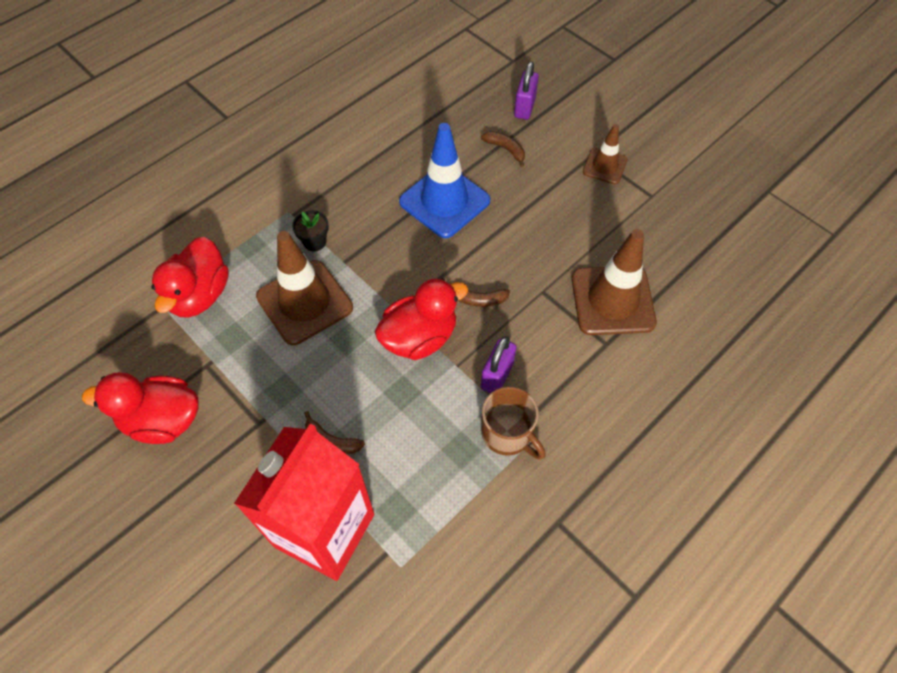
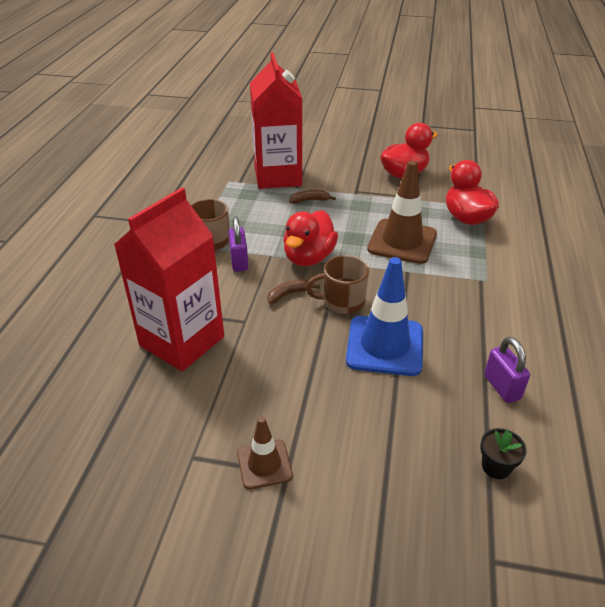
camera: 145 degrees right, 20 degrees down
black flower pot [292,210,329,251] -> black flower pot moved to [480,428,527,479]
brown banana [481,131,525,167] -> none
purple padlock [514,62,539,120] -> purple padlock moved to [484,337,530,403]
brown traffic cone [572,229,657,335] -> red carton [114,187,224,371]
none -> brown mug [305,255,369,314]

